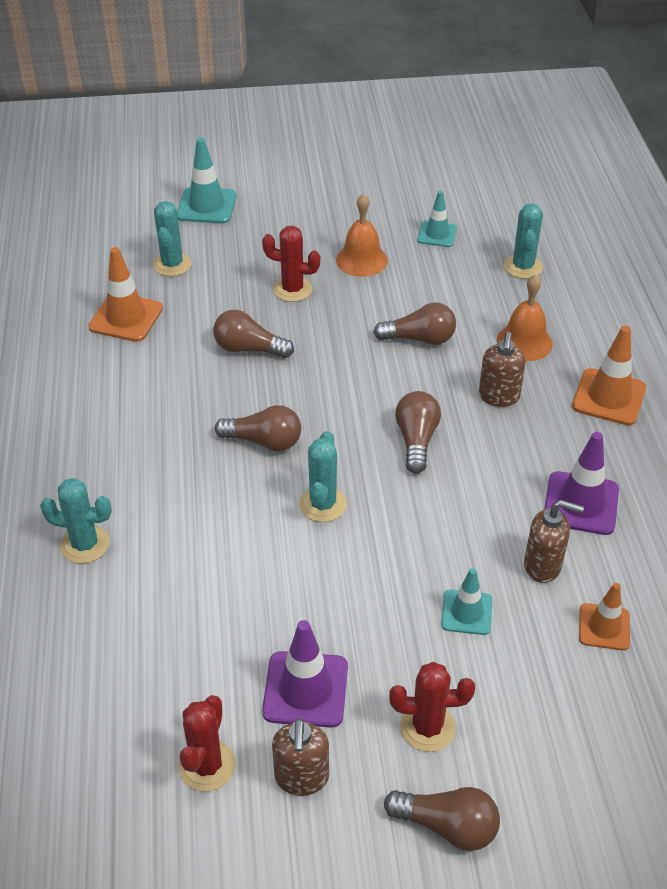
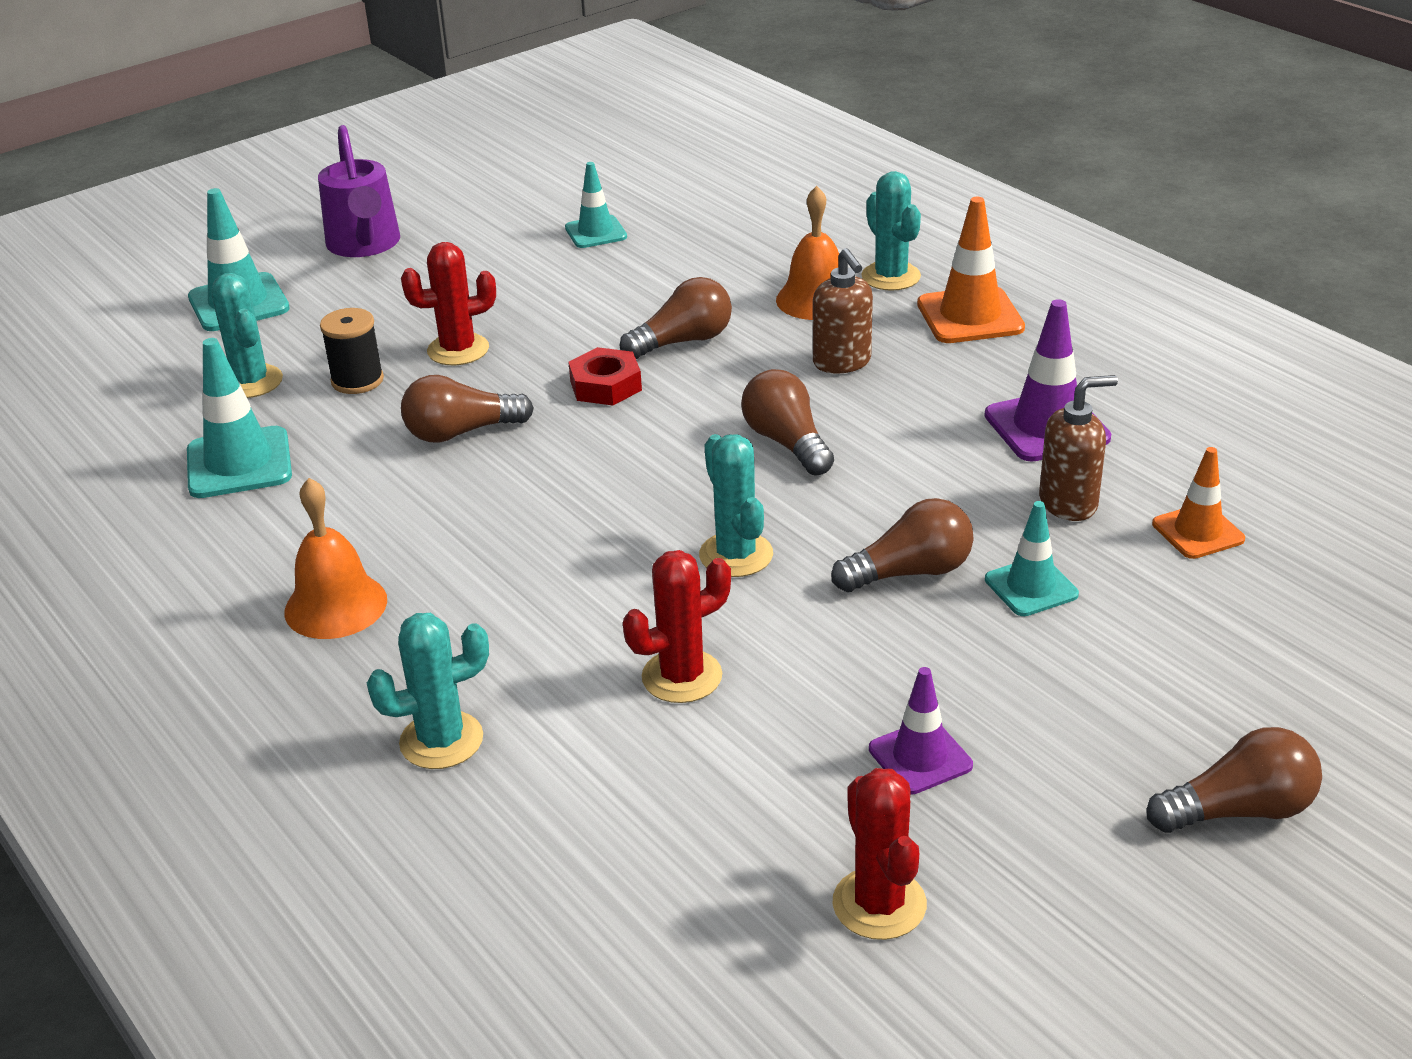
camera: 30 degrees left, 10 degrees down
orange traffic cone [88,247,163,342] -> turquoise traffic cone [187,338,292,498]
brown light bulb [215,405,301,451] -> brown light bulb moved to [831,498,973,592]
purple traffic cone [262,620,348,728] -> purple traffic cone [869,667,973,794], size x0.64
brown soap dispenser [272,718,329,796] -> none
orange bell [336,193,388,277] -> orange bell moved to [284,478,387,639]
red cactus [389,662,475,752] -> red cactus moved to [623,550,731,703]
turquoise cactus [504,203,543,279] -> turquoise cactus moved to [861,171,921,291]
none -> purple watering can [318,125,400,257]
none -> black spool [320,308,384,394]
none -> red nut [568,347,642,405]

